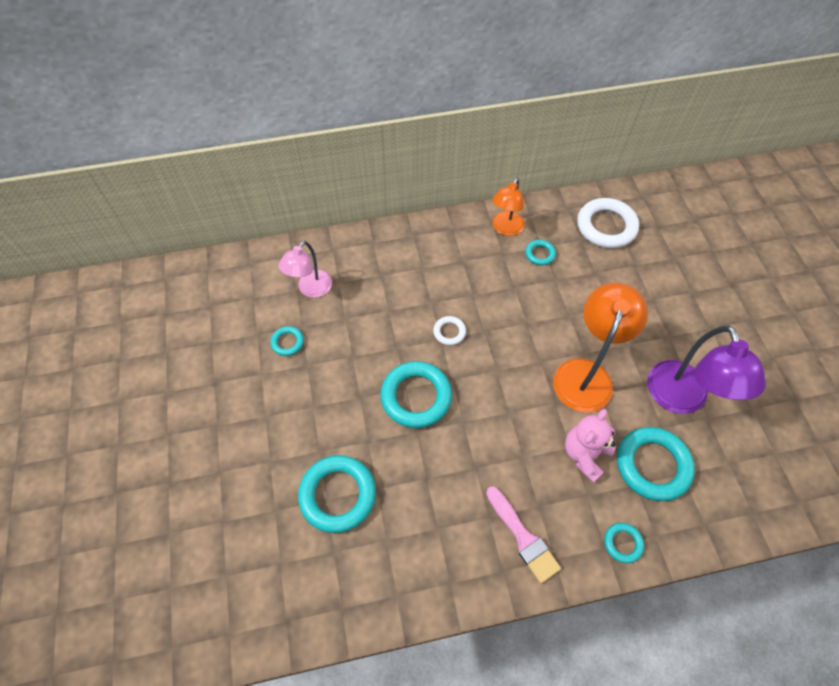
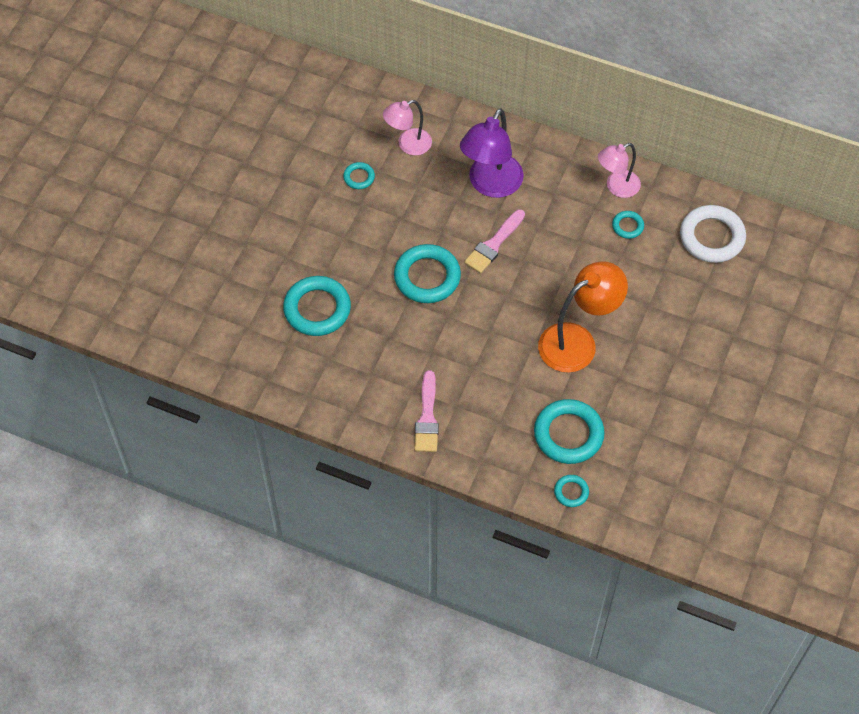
camera: 35 degrees right, 0 degrees up
white ring [433,316,466,345] -> pink brush [464,209,525,274]
orange lamp [492,178,524,236] -> pink lamp [598,143,641,198]
pink teddy bear [565,409,616,483] -> none
turquoise ring [604,523,644,563] -> turquoise ring moved to [554,475,589,507]
purple lamp [647,326,766,414] -> purple lamp moved to [460,108,524,198]

